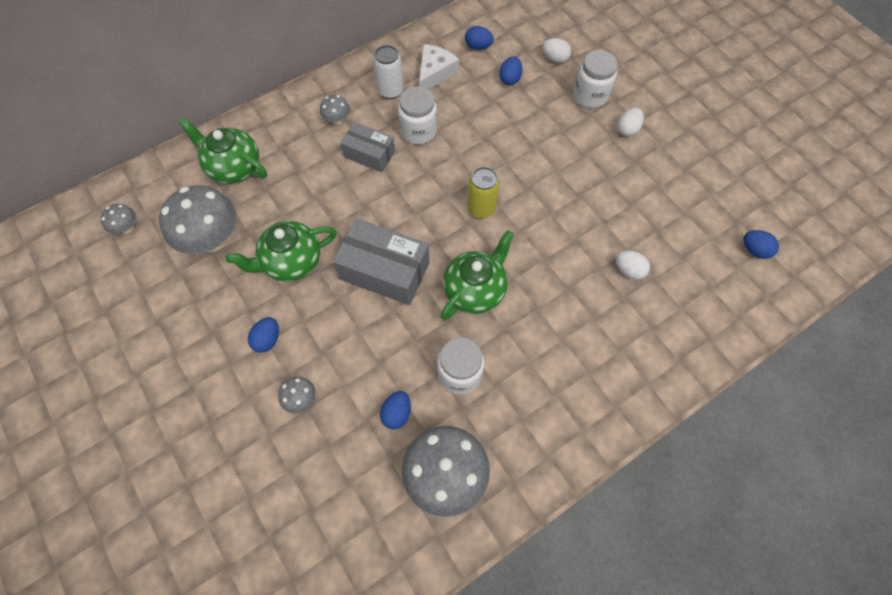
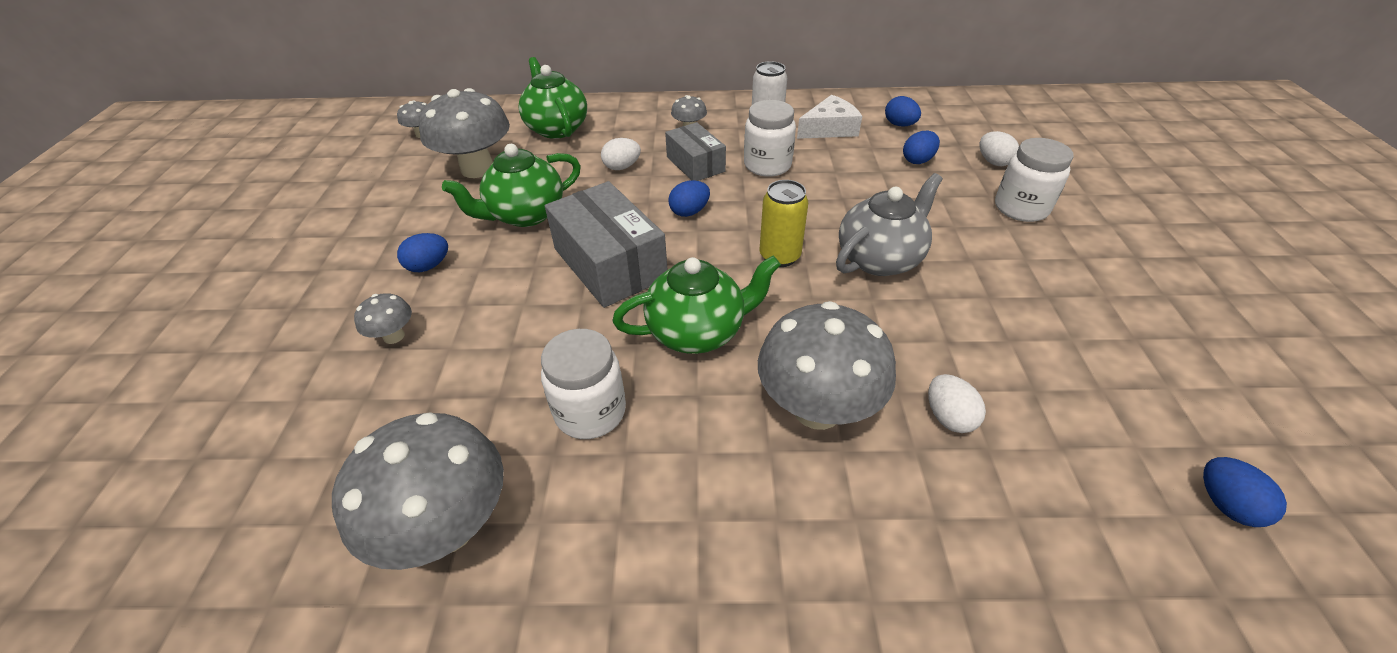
camera: 35 degrees right, 20 degrees down
green teapot [226,221,337,282] -> green teapot turned 45 degrees counterclockwise [442,144,581,227]
blue egg [380,391,411,429] -> blue egg moved to [668,180,710,217]
white egg [617,108,644,136] -> white egg moved to [601,138,641,170]
none -> grey mushroom [758,301,896,430]
none -> grey teapot [836,173,943,276]

